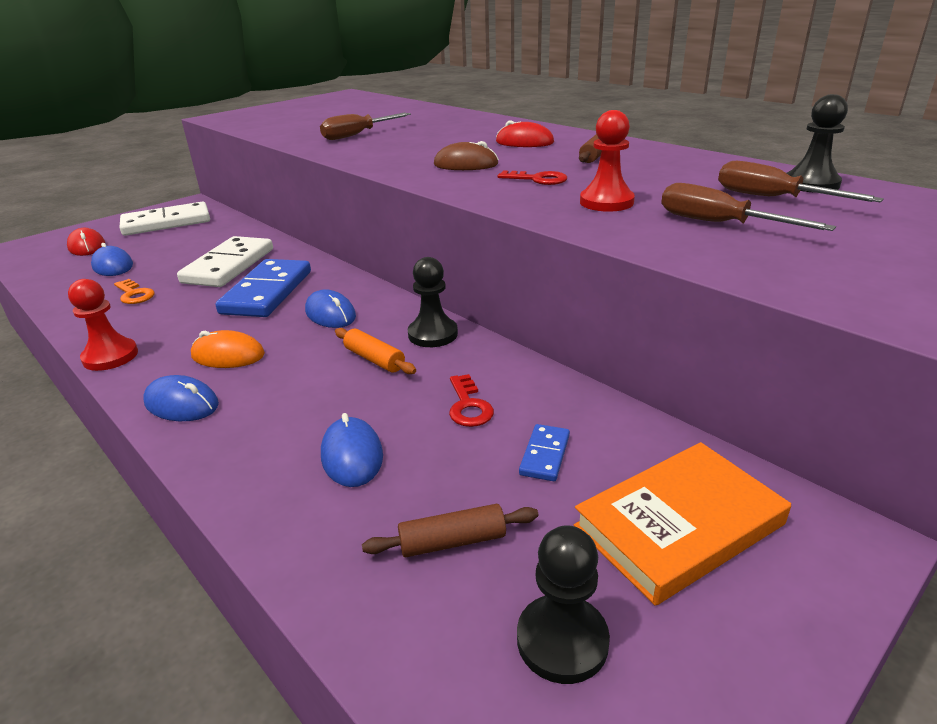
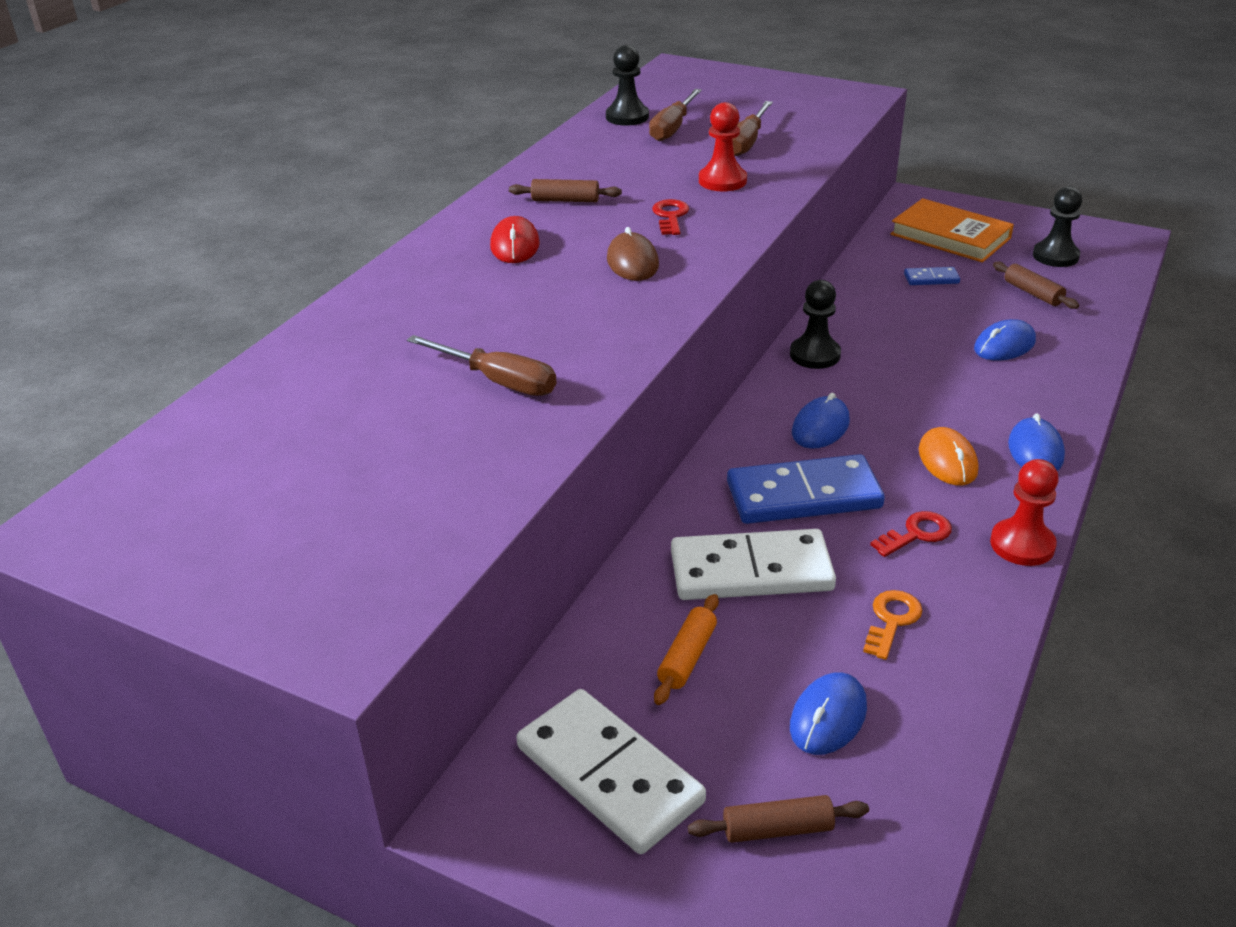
camera: 110 degrees left, 5 degrees up
red mouse [67,228,105,256] -> brown rolling pin [688,795,869,843]
orange rolling pin [335,328,416,374] -> orange rolling pin moved to [654,594,719,705]
red key [449,374,494,427] -> red key moved to [870,511,952,557]

